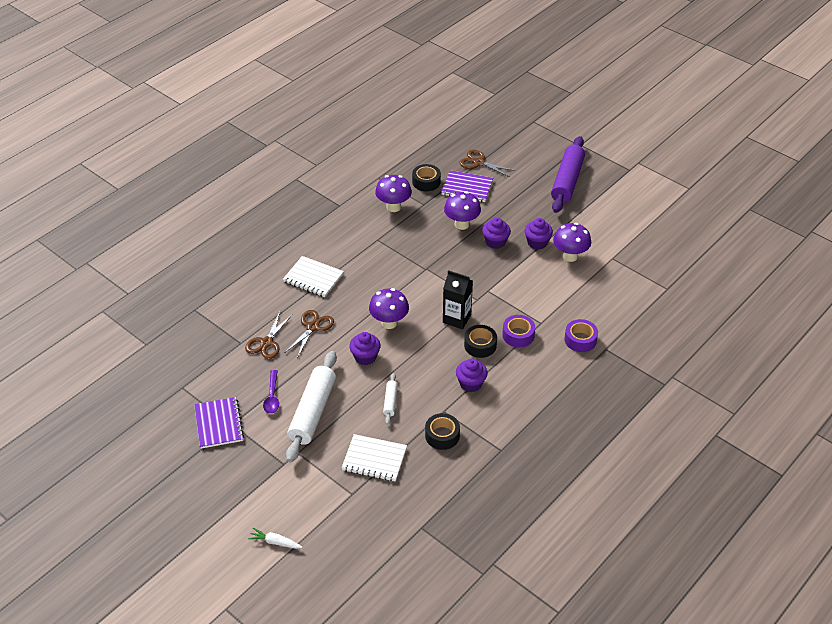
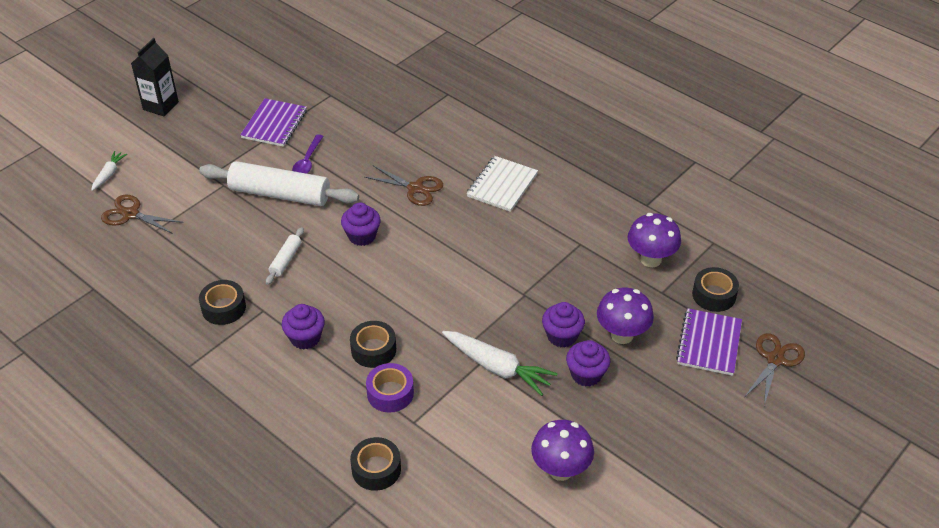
camera: 90 degrees right, 0 degrees up
purple notebook [194,397,244,449] -> purple notebook turned 60 degrees counterclockwise [240,98,307,147]
brown scissors [245,312,293,359] -> brown scissors moved to [101,195,183,234]
purple spoon [263,370,279,414] -> purple spoon turned 75 degrees counterclockwise [292,134,324,174]
white notebook [342,434,407,482] -> none
purple mushroom [369,288,409,329] -> none
white rolling pin [383,373,398,425] -> white rolling pin turned 75 degrees counterclockwise [266,227,304,285]
black carton [443,270,473,329] -> black carton moved to [131,38,179,116]
purple cupcake [524,218,553,249] -> purple cupcake moved to [542,302,585,348]
purple rolling pin [551,136,585,213] -> none
purple tape [564,319,598,352] -> black tape [350,437,401,491]
none -> white carrot [442,331,558,396]

